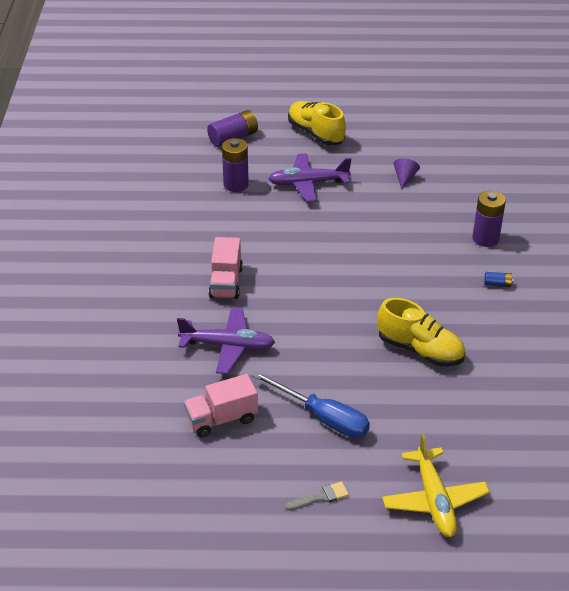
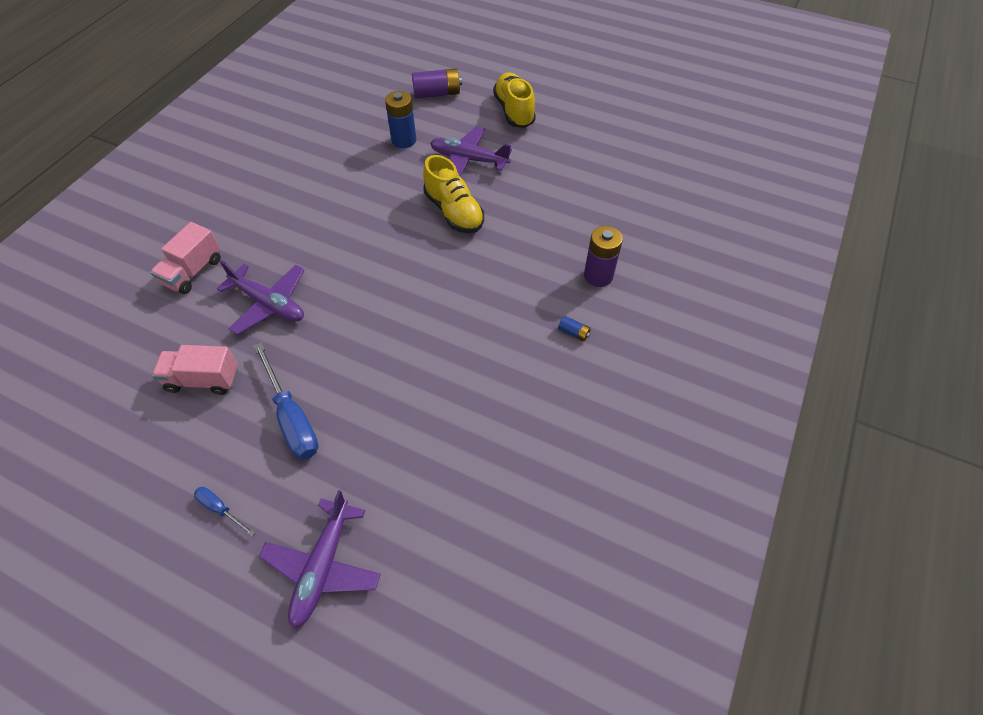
camera: 25 degrees right, 15 degrees up
pink truck [208,237,243,299] -> pink truck moved to [150,222,221,294]
purple battery [222,138,249,192] -> blue battery [385,91,416,148]
grey brush [285,482,349,510] -> blue screwdriver [194,487,255,537]
yellow shoe [377,298,465,367] -> yellow shoe moved to [423,155,484,233]
yellow plane [382,433,490,537] -> purple plane [259,490,381,629]
purple cone [394,159,420,189] -> none

